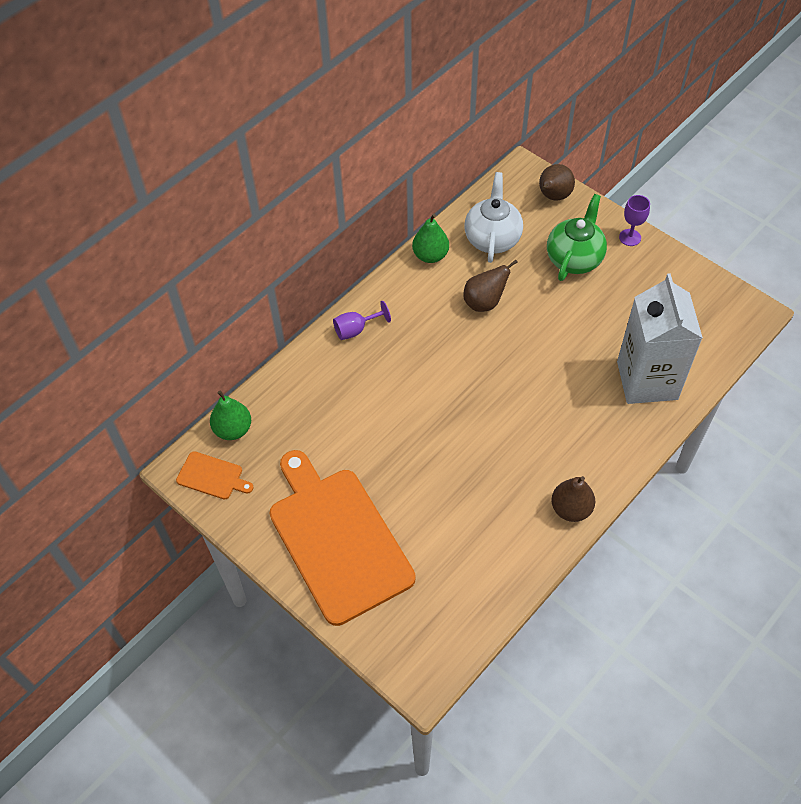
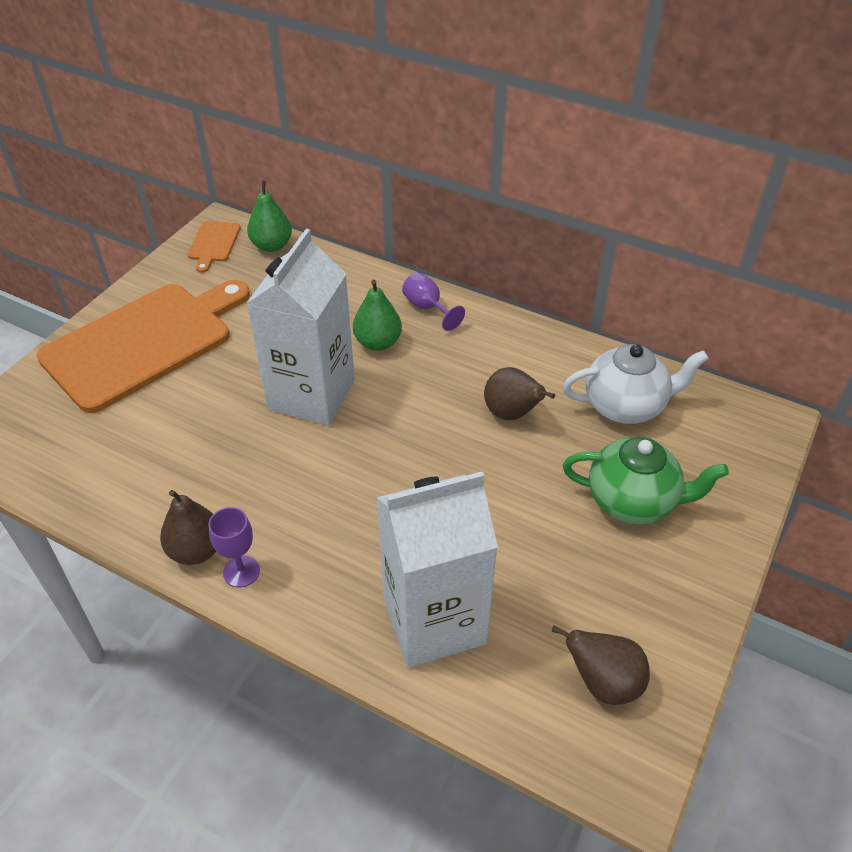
camera: 75 degrees right, 10 degrees down
green pear [412,214,449,263] -> green pear moved to [353,280,402,351]
brown pear [539,164,575,201] -> brown pear moved to [552,626,650,705]
purple goblet [619,195,650,246] -> purple goblet moved to [208,507,260,587]
none -> white carton [246,229,355,425]

